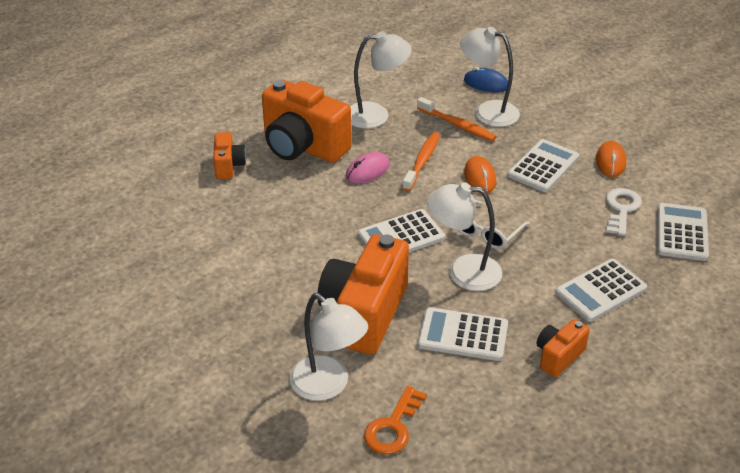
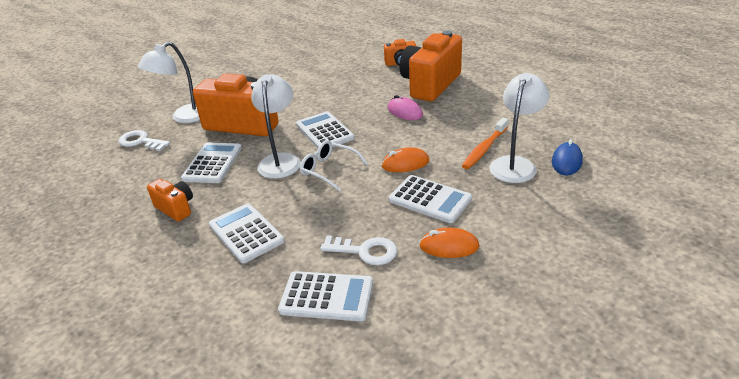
camera: 90 degrees right, 5 degrees down
white lamp [350,31,412,128] -> none
orange key [364,386,427,455] -> white key [118,130,170,151]
orange toothbrush [402,132,440,192] -> none

